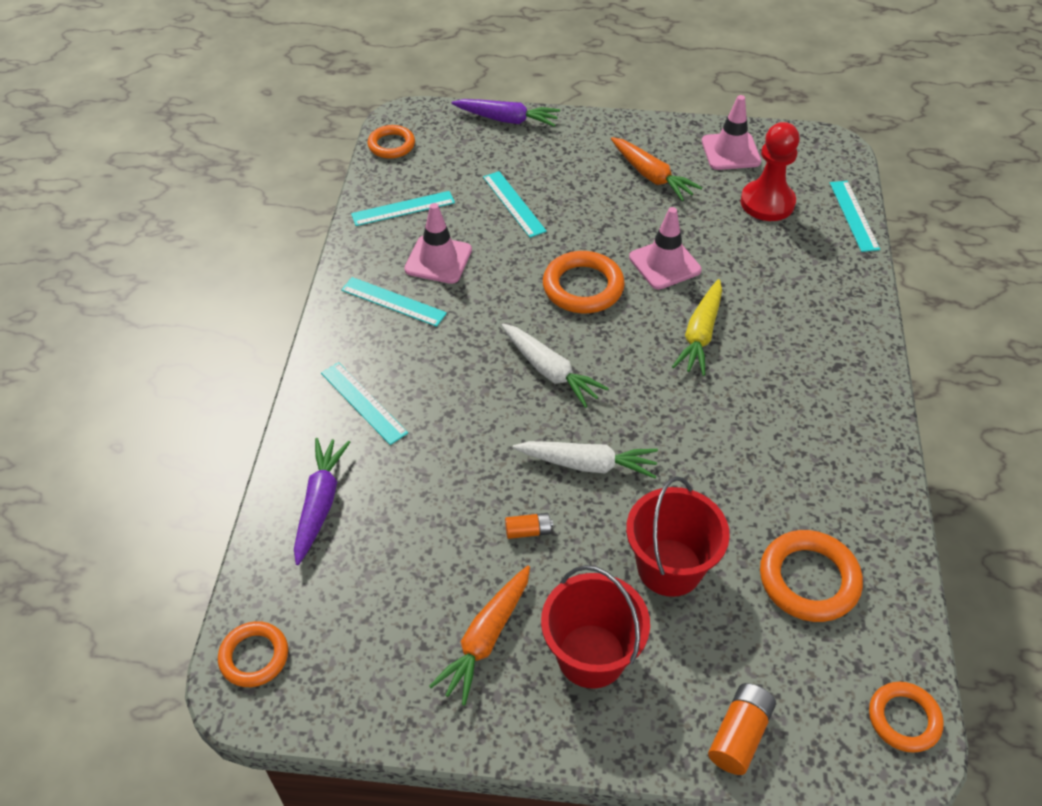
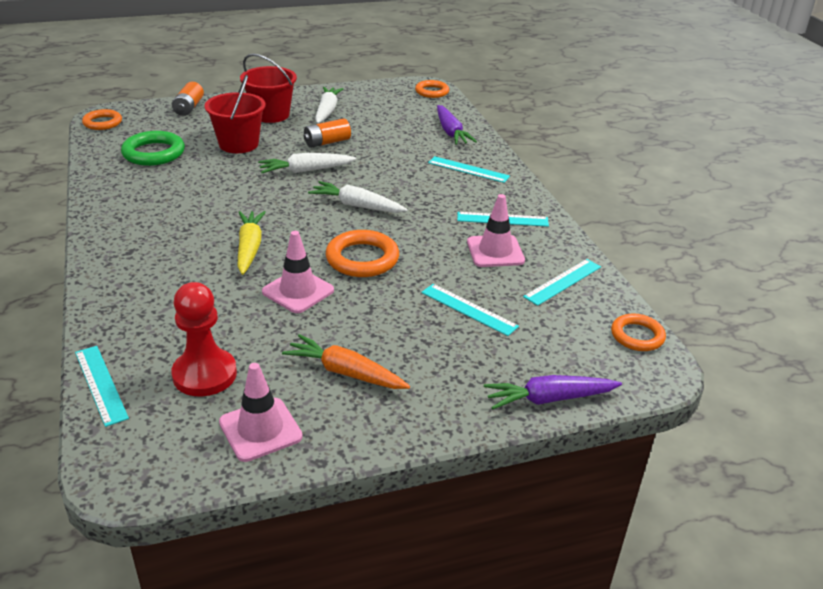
camera: 155 degrees right, 15 degrees down
orange carrot [429,565,530,706] -> white carrot [315,87,343,124]
orange battery [505,513,553,539] -> orange battery [304,118,351,148], size x1.63
orange ring [760,530,863,622] -> green ring [121,131,185,166]

